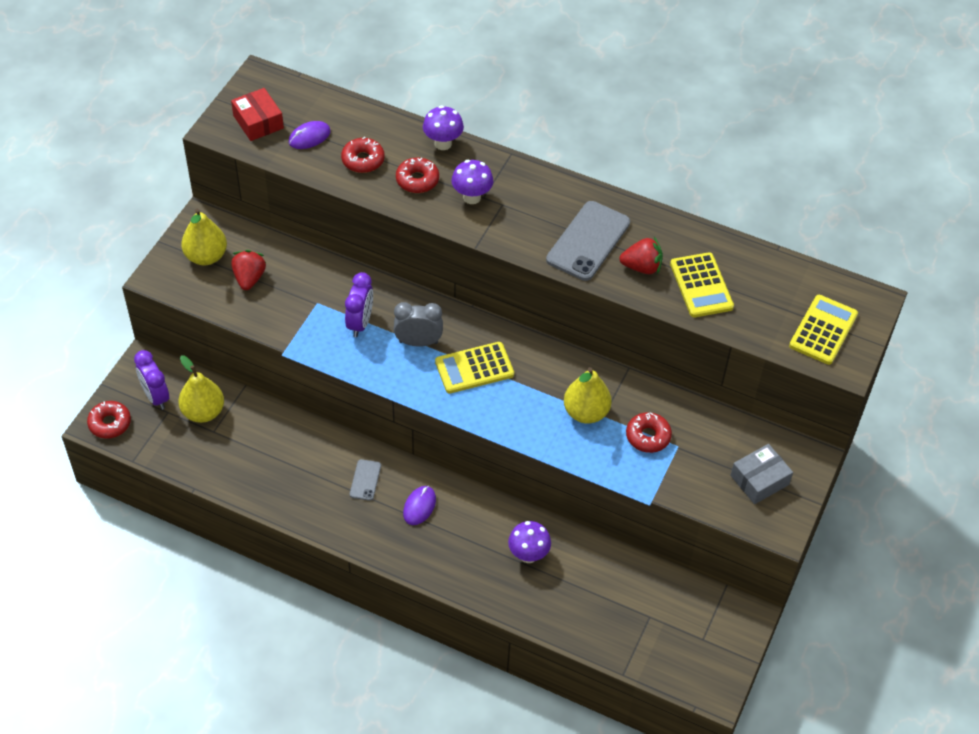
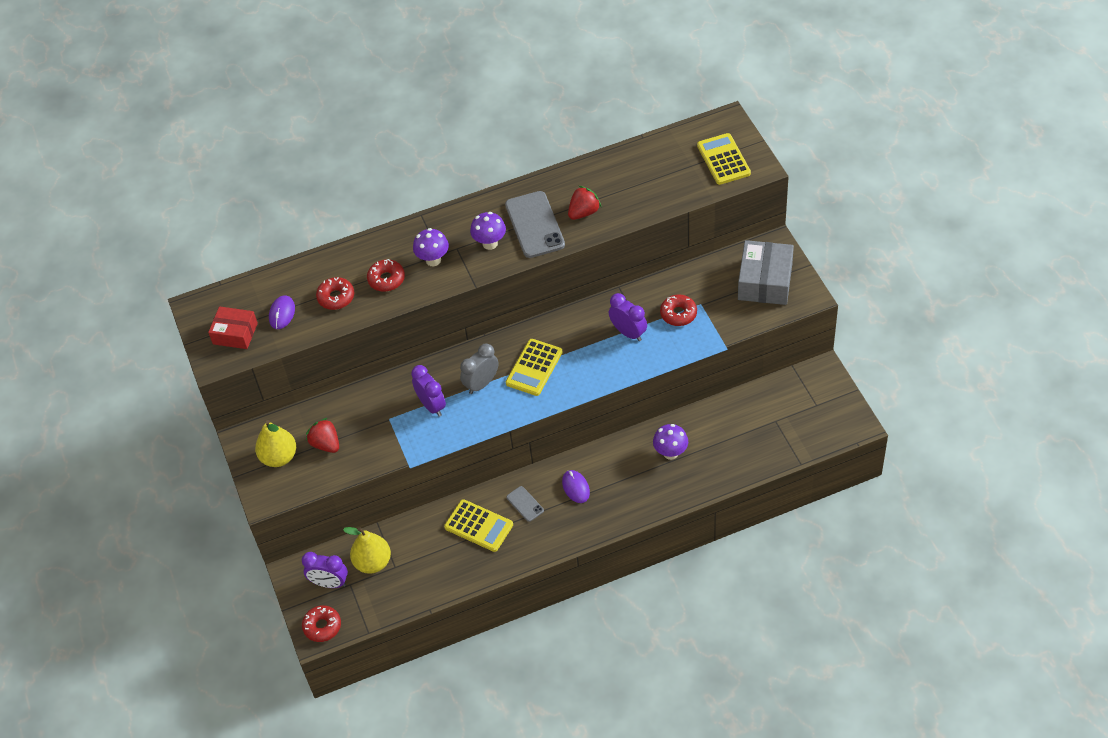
camera: 40 degrees left, 0 degrees up
purple mushroom [423,106,464,150] -> purple mushroom moved to [470,212,506,250]
yellow pear [564,367,612,424] -> purple clock [609,293,647,341]
yellow calculator [670,252,734,317] -> yellow calculator moved to [444,499,513,552]
grey box [730,444,793,504] -> grey box [738,240,794,305], size x1.54

